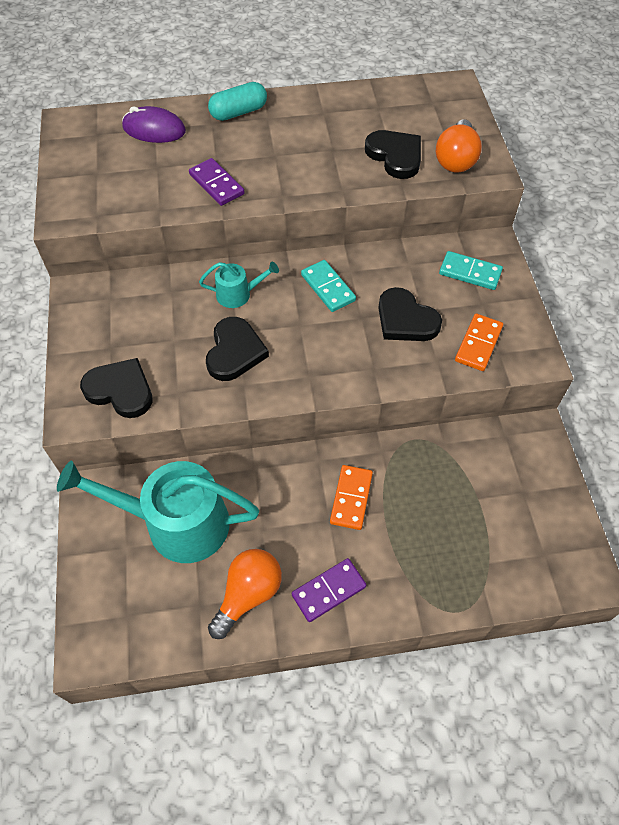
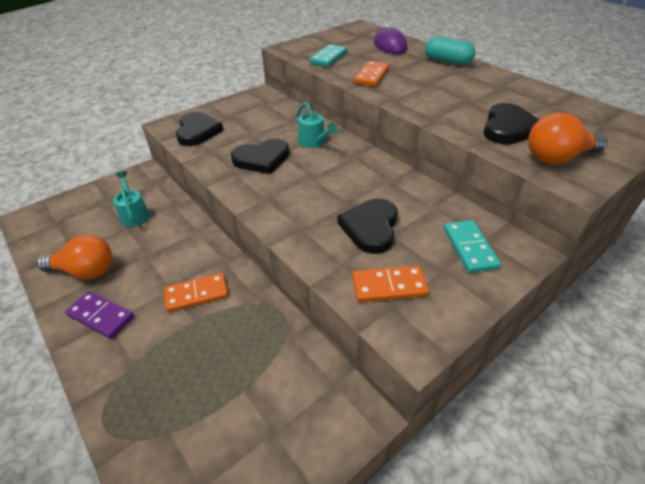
camera: 60 degrees right, 15 degrees down
turquoise watering can [57,461,259,563] -> turquoise watering can [113,171,150,227], size x0.47
purple domino [189,158,245,206] -> orange domino [354,61,389,86]
turquoise domino [301,260,356,312] -> turquoise domino moved to [310,44,347,67]

